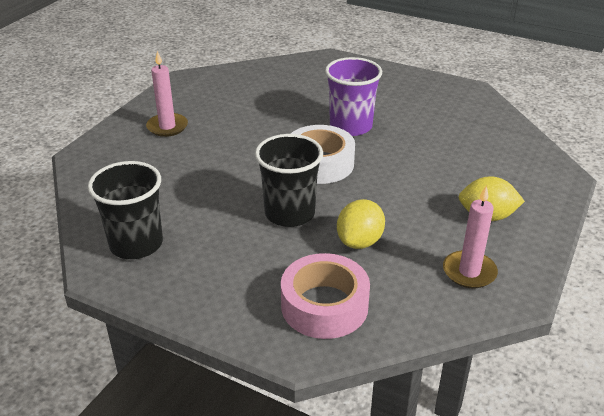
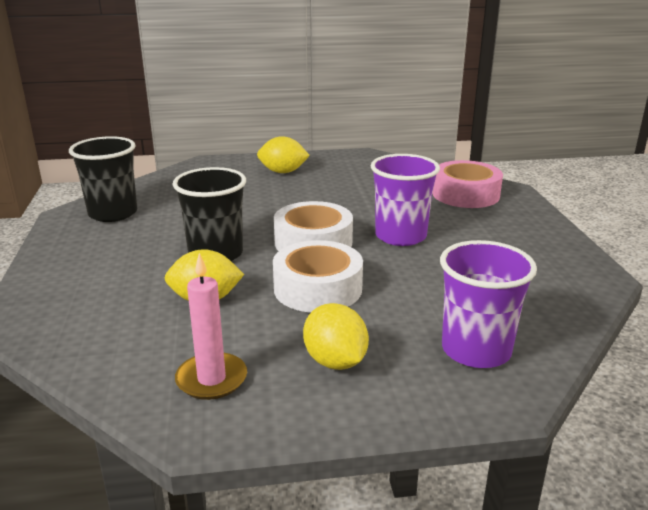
camera: 55 degrees right, 10 degrees down
pink candle [146,51,188,137] -> yellow lemon [257,136,310,173]
pink tape [281,253,370,339] -> pink tape moved to [432,160,503,208]
none -> white tape [273,240,363,313]
none -> purple cup [440,240,537,368]

